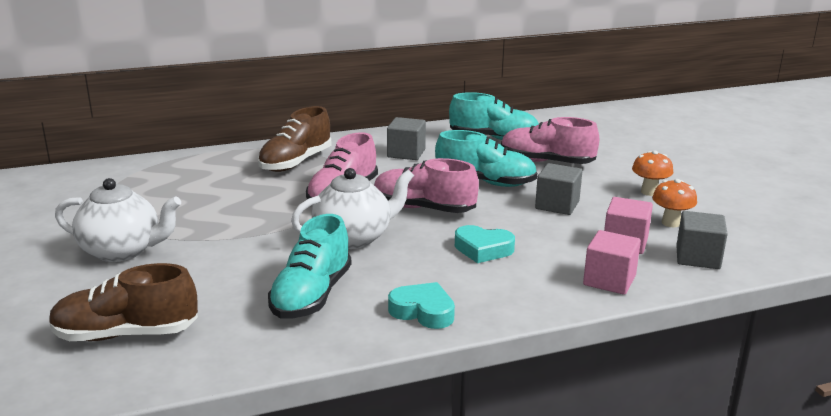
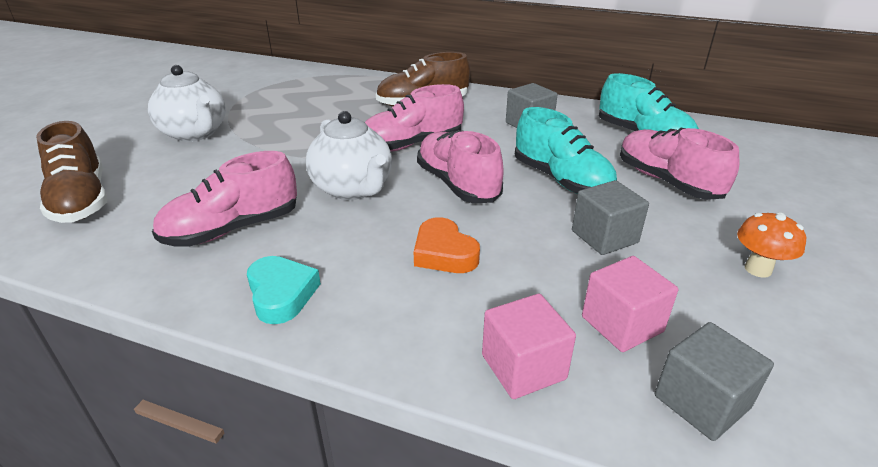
camera: 40 degrees right, 10 degrees up
brown shoe [49,263,198,341] -> brown shoe turned 150 degrees counterclockwise [36,121,107,223]
turquoise shoe [268,214,351,318] -> pink shoe [152,151,297,247]
white teapot [291,168,414,249] -> white teapot turned 45 degrees clockwise [306,111,392,200]
turquoise heart [455,225,515,263] -> orange heart [414,217,480,273]
orange mushroom [652,179,697,227] -> none

